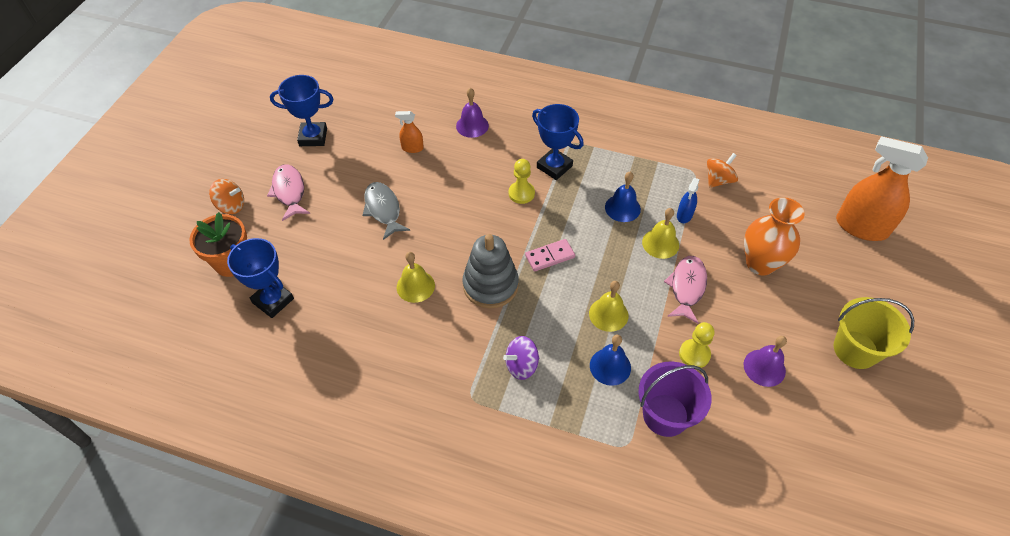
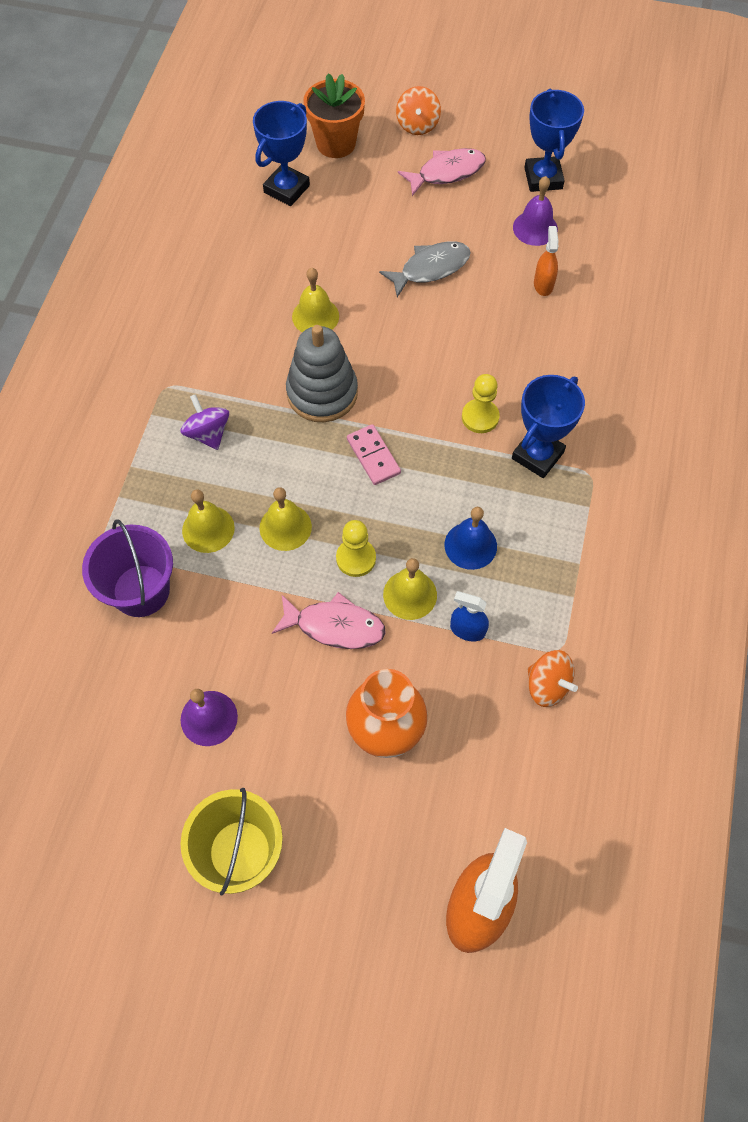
camera: 85 degrees right, 10 degrees up
purple bell [456,88,489,138] -> purple bell moved to [513,176,558,246]
blue bell [590,335,631,386] -> yellow bell [182,489,235,553]
yellow pawn [679,322,715,368] -> yellow pawn moved to [336,520,376,577]

